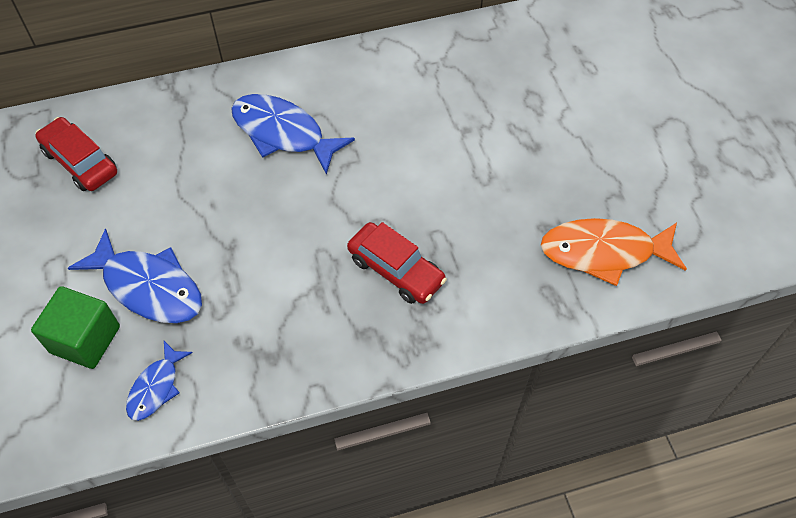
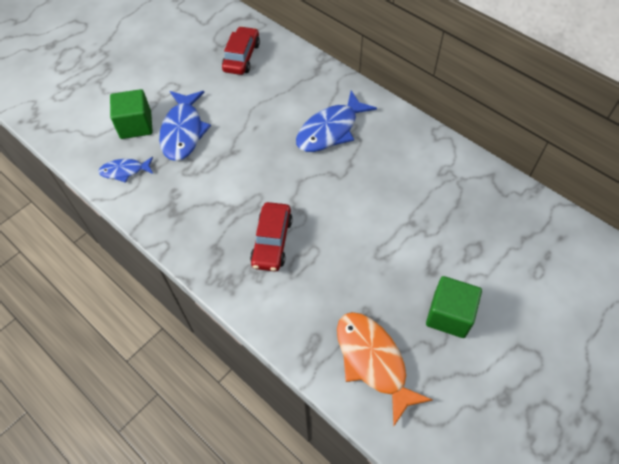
camera: 60 degrees right, 0 degrees up
blue fish [231,94,355,175] -> blue fish turned 135 degrees counterclockwise [296,91,377,152]
none -> green cube [426,276,482,338]

